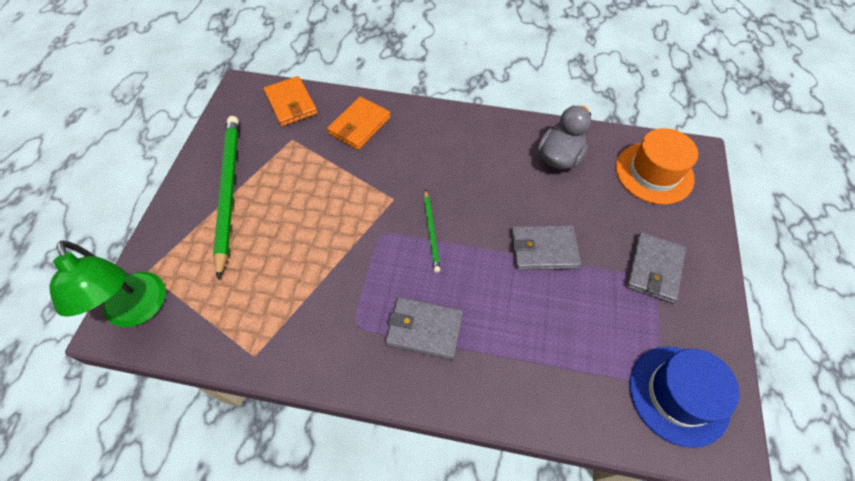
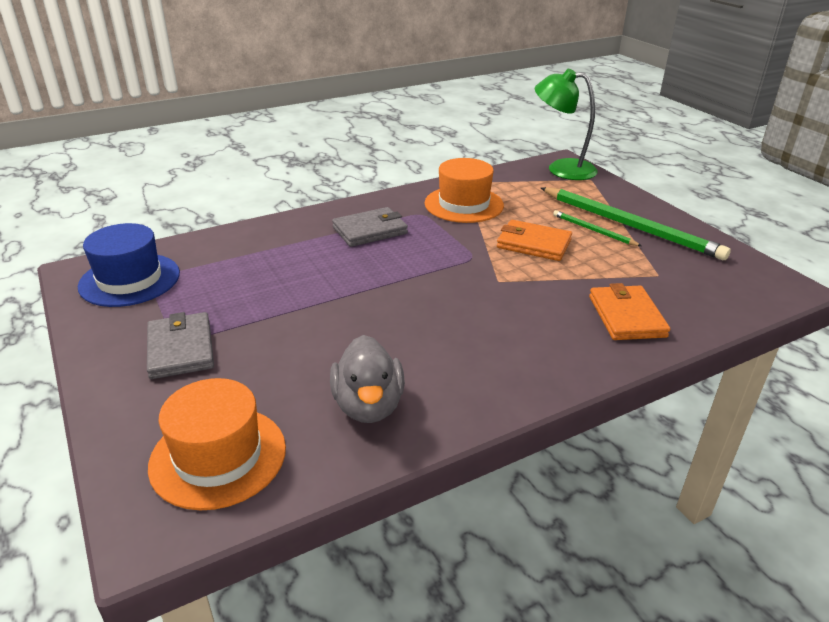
camera: 140 degrees right, 25 degrees down
orange wallet [264,76,317,126] -> orange wallet moved to [497,220,572,261]
green pencil [424,189,440,273] -> green pencil moved to [553,210,641,246]
grey wallet [511,225,581,270] -> none
none -> orange hat [425,158,504,223]

